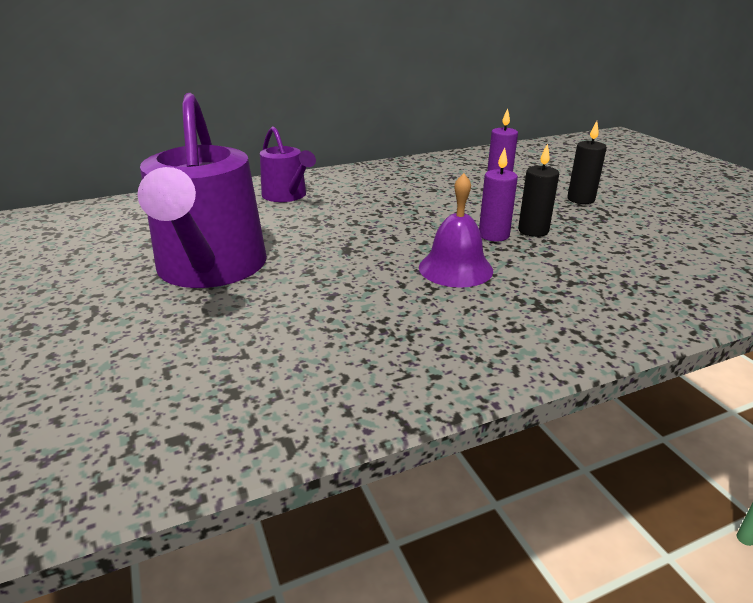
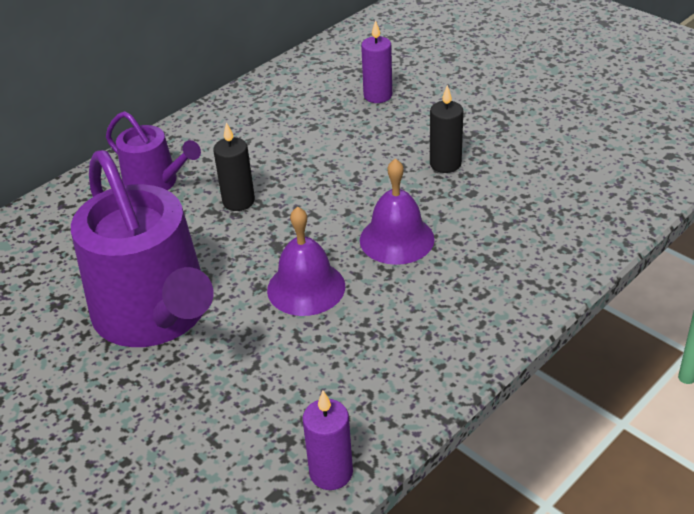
camera: 20 degrees left, 10 degrees up
purple candle [479,147,518,241] -> purple candle moved to [303,391,353,490]
black candle [567,121,607,204] -> black candle moved to [213,122,255,211]
none -> purple bell [267,206,345,316]

